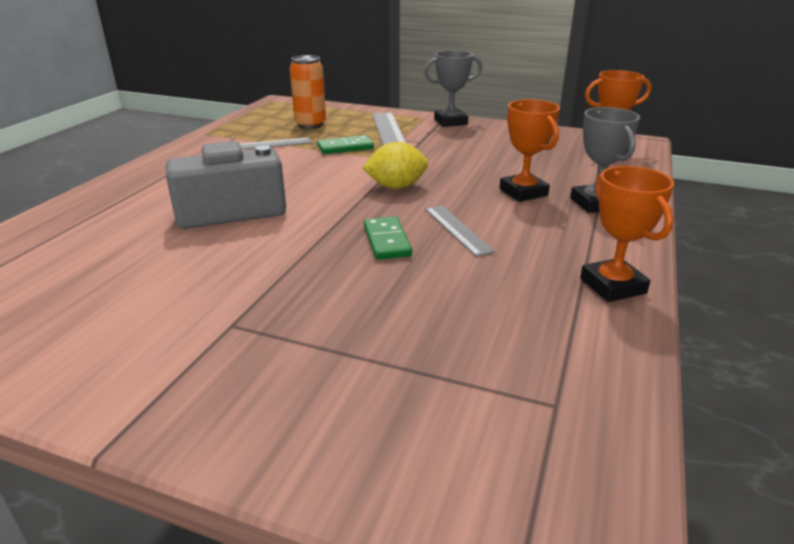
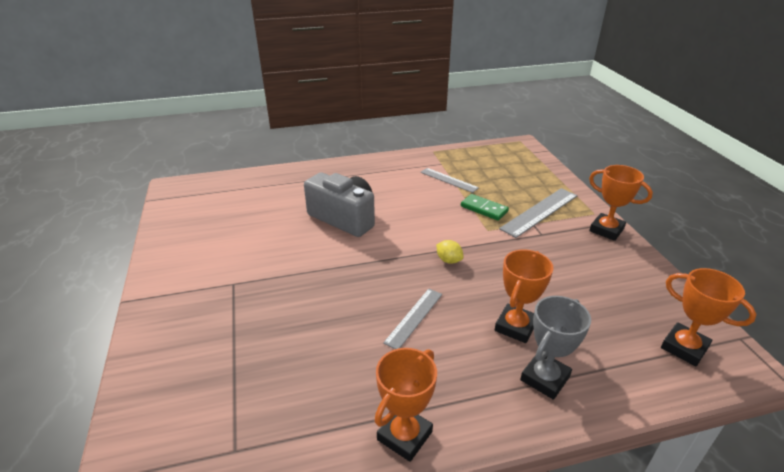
camera: 55 degrees right, 5 degrees up
orange can [290,55,326,129] -> none
yellow lemon [363,142,428,189] -> yellow lemon [436,240,464,264], size x0.61
green domino [364,216,412,260] -> none
grey trophy [424,50,482,127] -> orange trophy [589,165,653,241]

